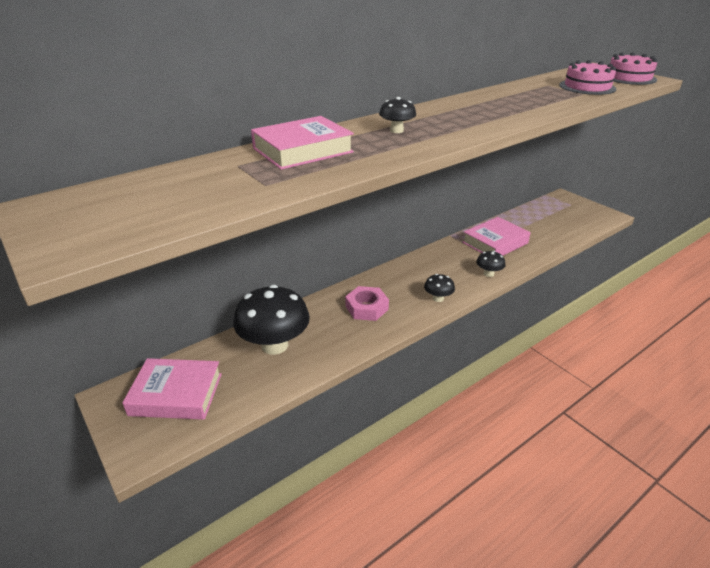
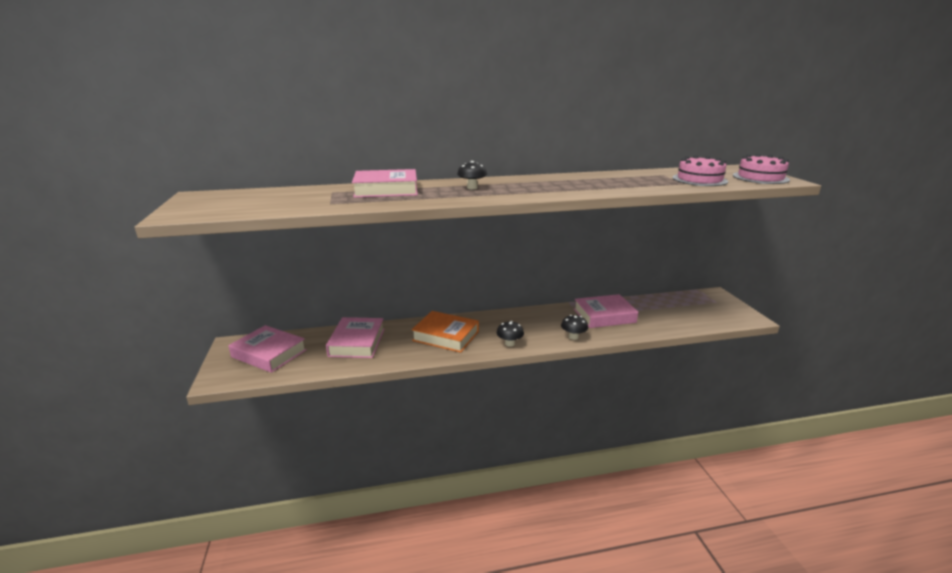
camera: 25 degrees right, 10 degrees down
black mushroom [233,285,310,355] -> pink book [326,317,385,358]
pink nut [345,286,389,321] -> orange book [412,311,479,353]

